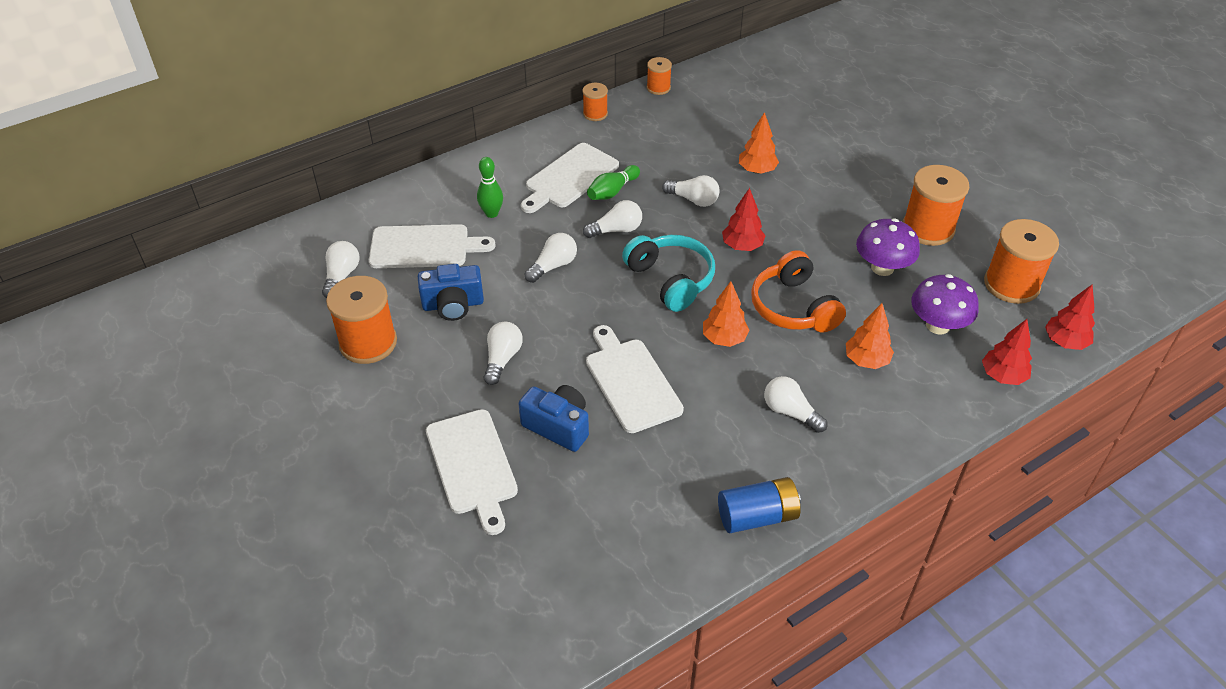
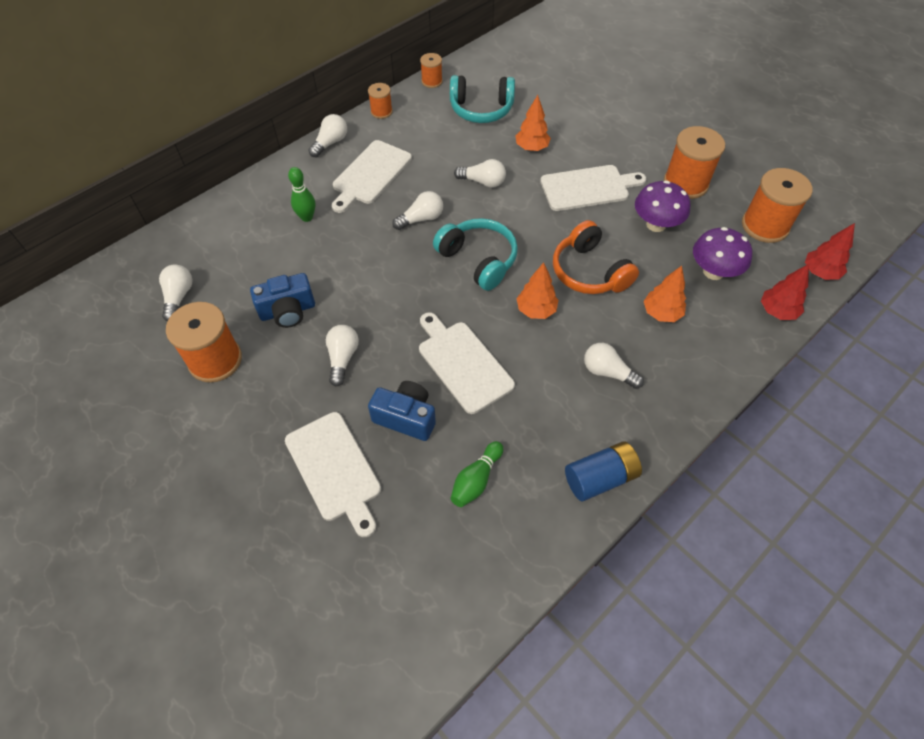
camera: 10 degrees left, 10 degrees up
white cutting board [369,224,495,268] -> white cutting board moved to [540,165,646,211]
white light bulb [524,233,577,283] -> white light bulb moved to [308,114,347,157]
green bowling pin [587,165,640,200] -> green bowling pin moved to [451,441,503,507]
red tree [722,188,766,251] -> none
none -> turquoise headphones [450,75,515,123]

